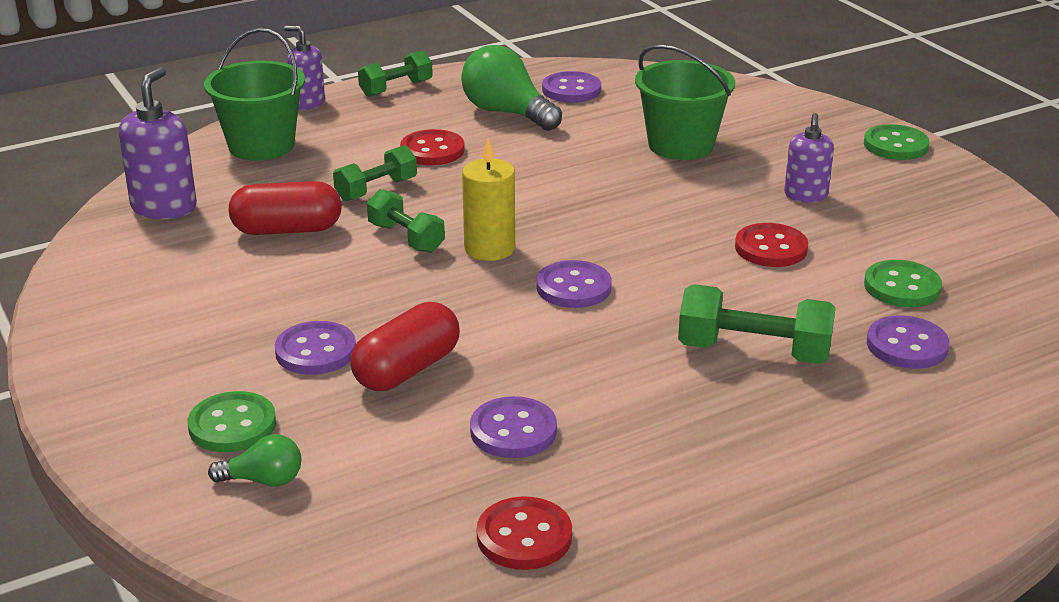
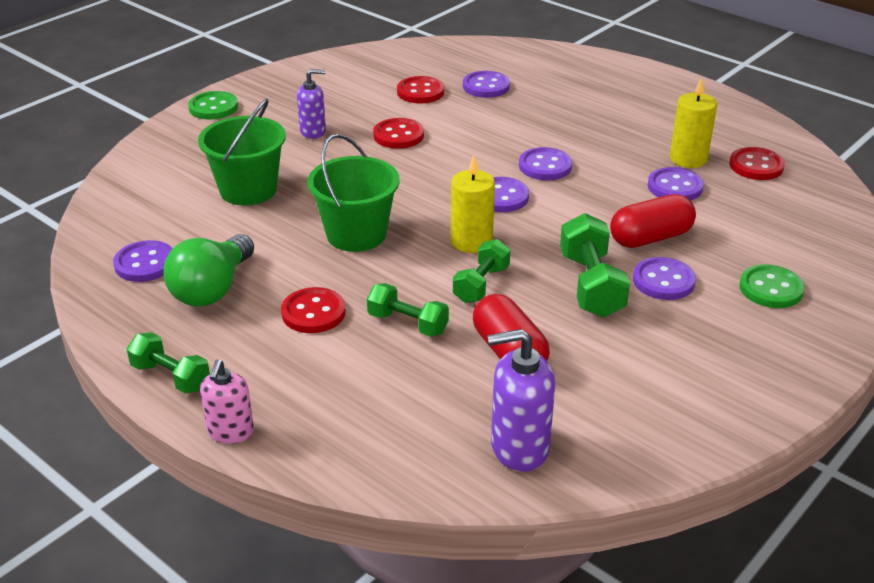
camera: 110 degrees left, 5 degrees up
green bucket [204,28,305,161] -> green bucket moved to [307,134,400,252]
green light bulb [208,434,301,487] -> none
purple soap dispenser [284,26,325,110] -> pink soap dispenser [200,359,254,444]
red capsule [351,302,460,391] -> red capsule turned 45 degrees counterclockwise [610,194,696,248]
green dumbbell [678,284,836,364] -> green dumbbell moved to [560,213,630,317]
green button [864,260,942,307] -> red button [397,76,444,103]
none -> purple button [519,147,572,180]
none -> yellow candle [670,77,717,168]

